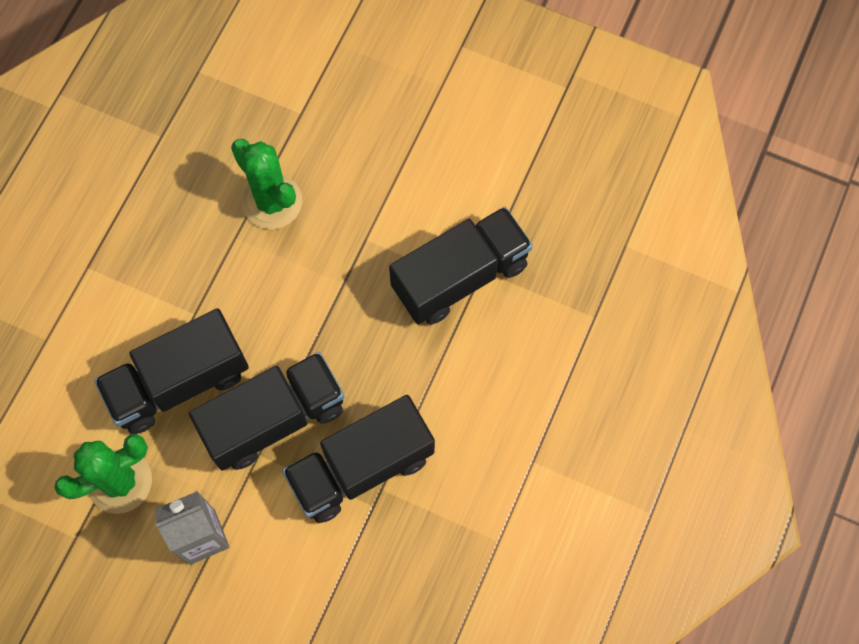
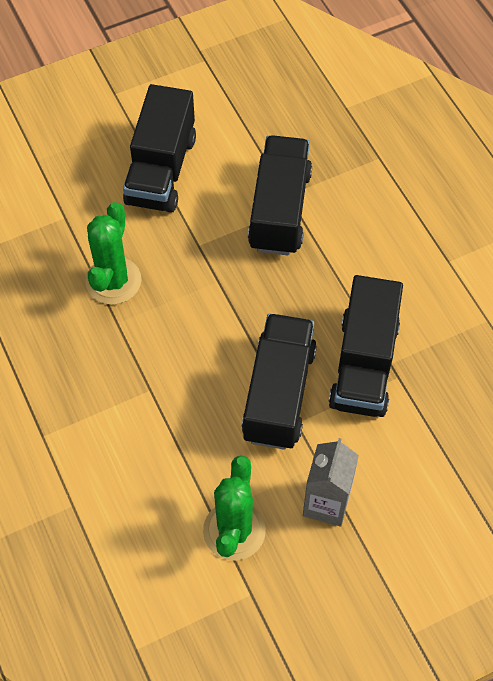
camera: 50 degrees left, 10 degrees down
black truck [94,308,249,434] -> black truck moved to [123,84,196,213]
green cactus [231,139,302,229] -> green cactus turned 75 degrees counterclockwise [85,202,142,305]

